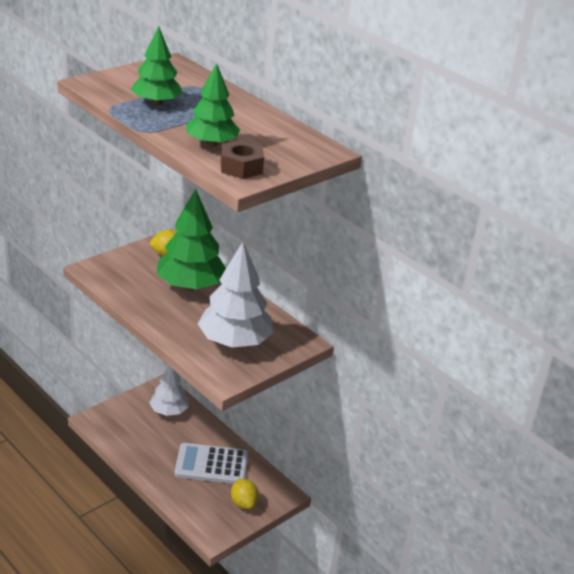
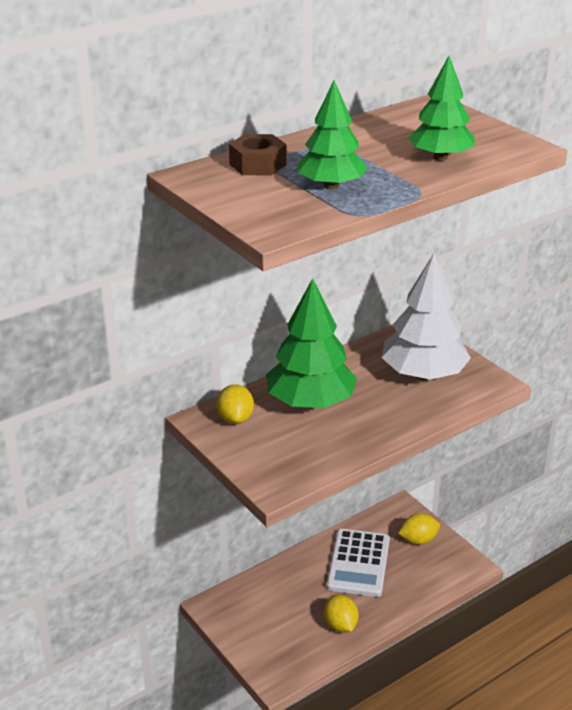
camera: 80 degrees left, 0 degrees up
white tree [149,367,189,416] -> none
brown nut [220,140,264,179] -> brown nut moved to [229,134,286,175]
none -> yellow lemon [324,595,359,632]

